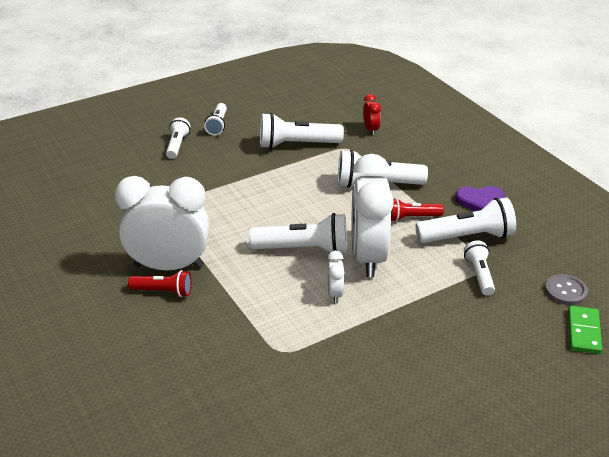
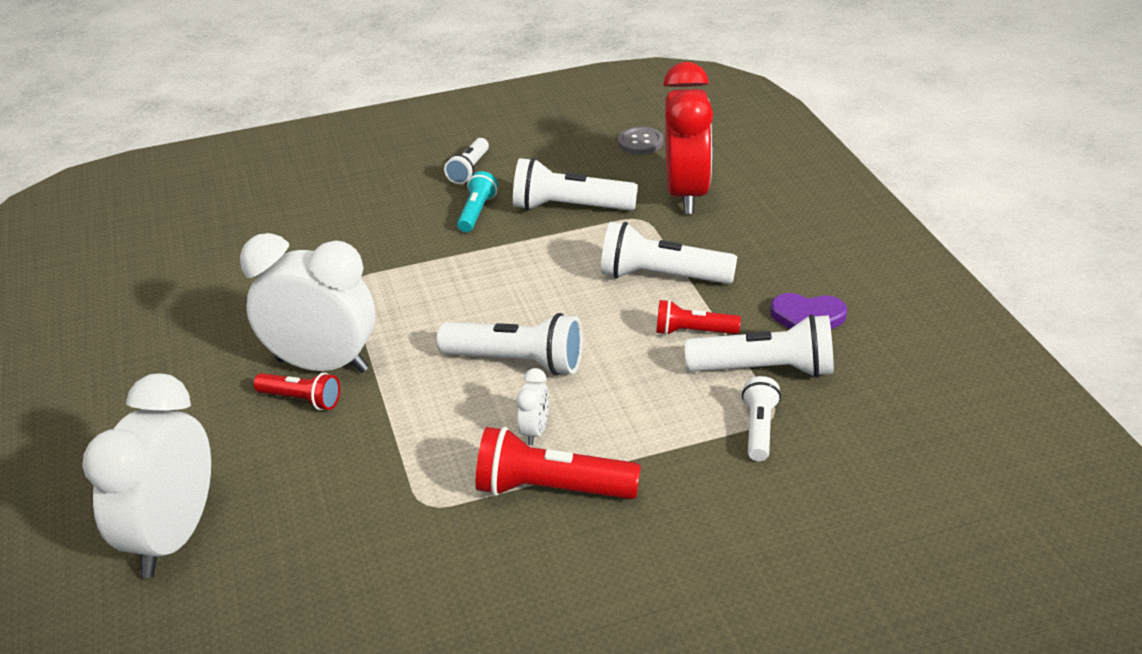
camera: 15 degrees right, 0 degrees up
white flashlight [166,117,190,159] -> none
white clock [352,154,394,277] -> white clock moved to [82,373,211,578]
red clock [363,94,381,135] -> red clock [663,62,713,214], size x2.41
grey button [545,274,588,305] -> grey button moved to [618,127,664,154]
green domino [568,306,602,354] -> none
none -> turquoise flashlight [457,171,498,232]
none -> red flashlight [476,427,641,499]

